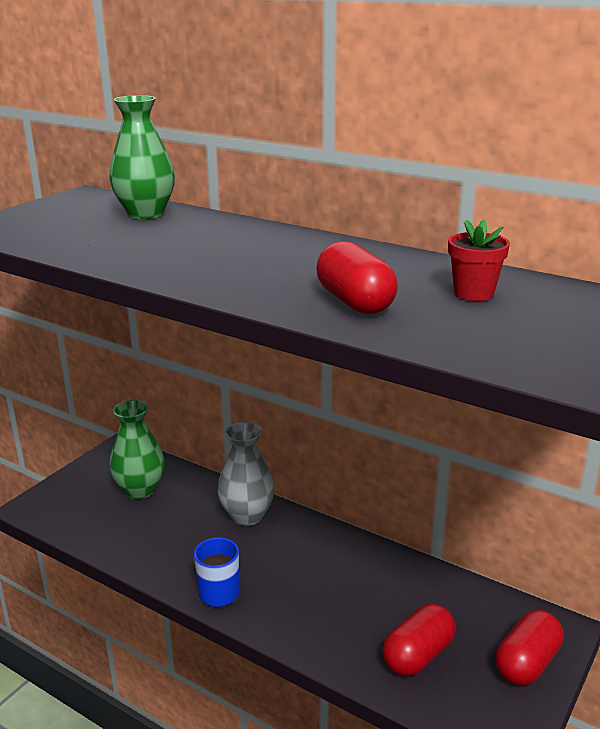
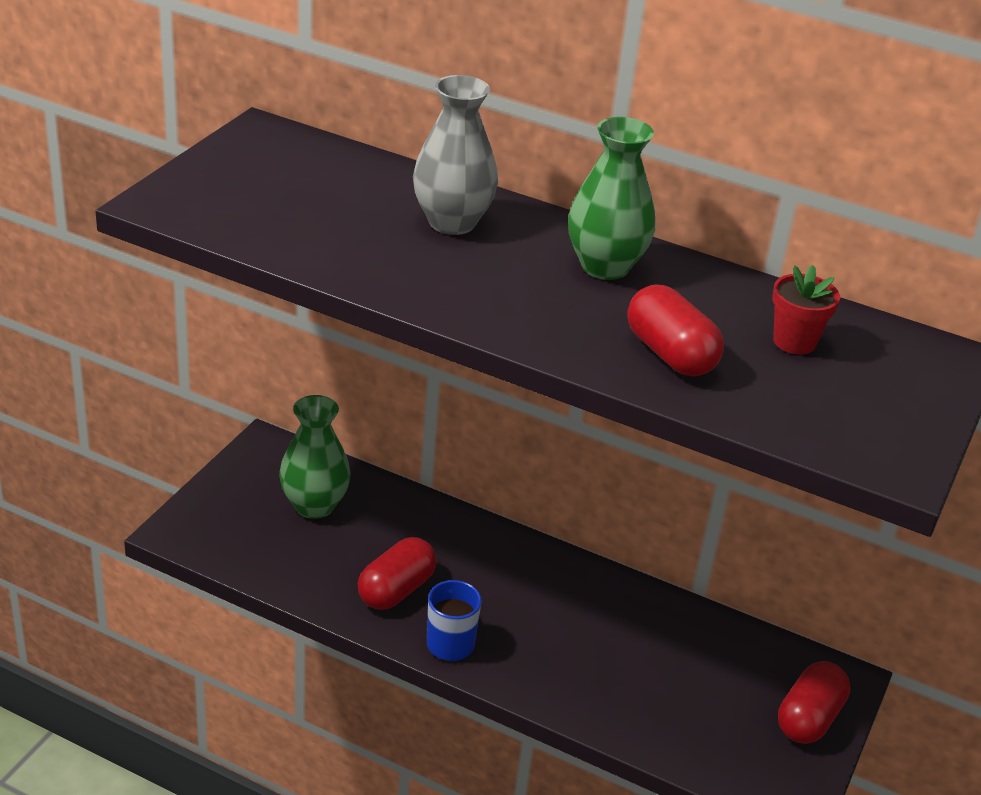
camera: 10 degrees left, 10 degrees up
green vase [109,95,175,219] -> green vase moved to [568,117,655,280]
grey vase [217,422,275,526] -> grey vase moved to [413,75,498,235]
red capsule [382,603,456,676] -> red capsule moved to [358,537,437,610]

